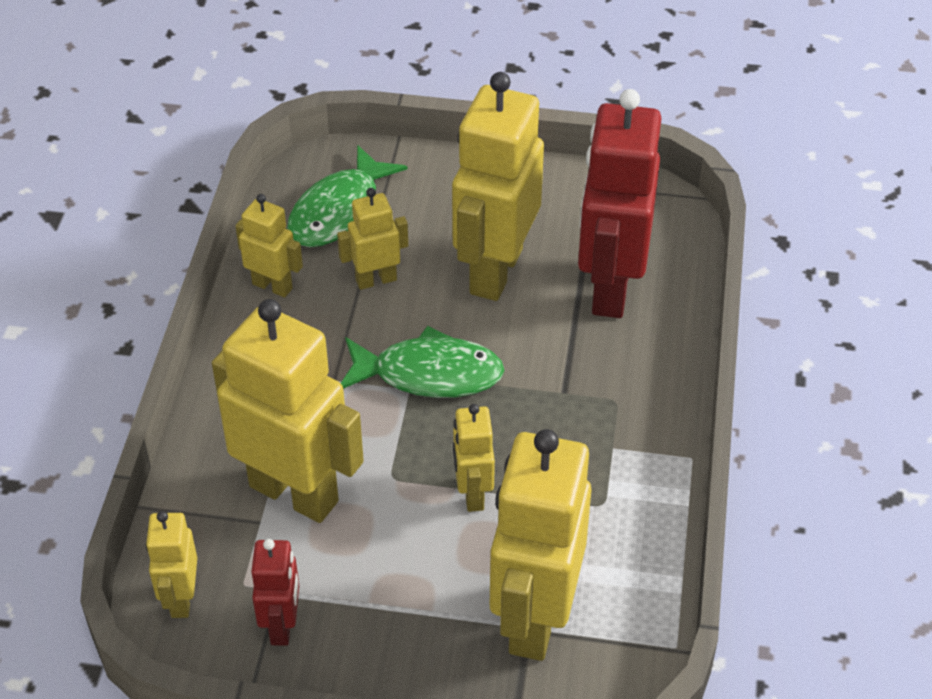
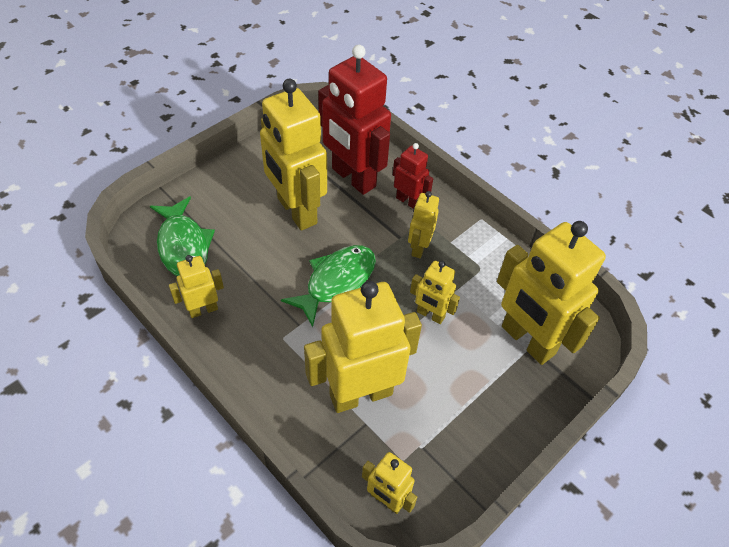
camera: 55 degrees left, 5 degrees up
red robot [251,539,299,646] -> red robot moved to [393,143,433,209]
yellow robot [337,188,408,290] -> yellow robot moved to [408,191,439,258]

